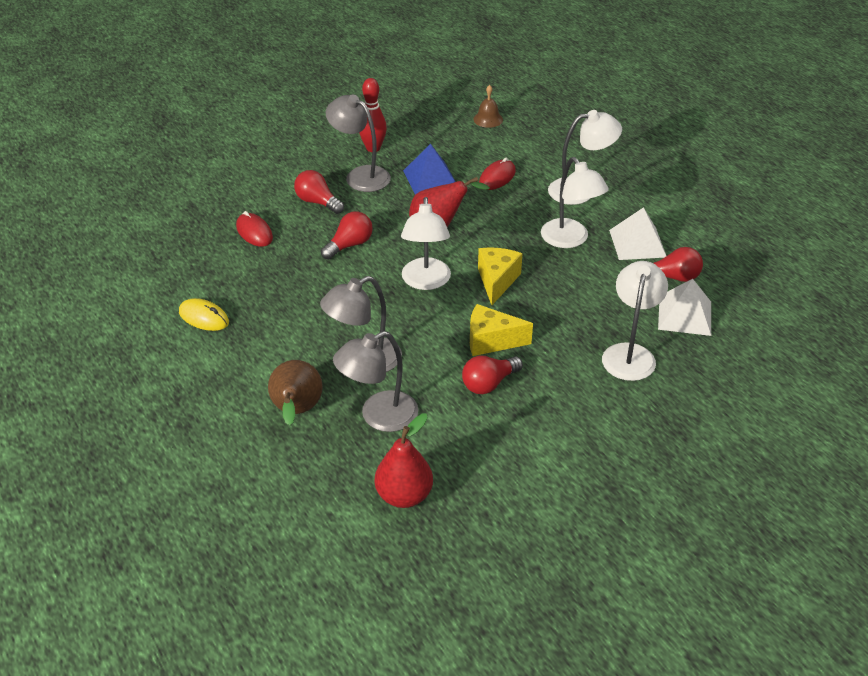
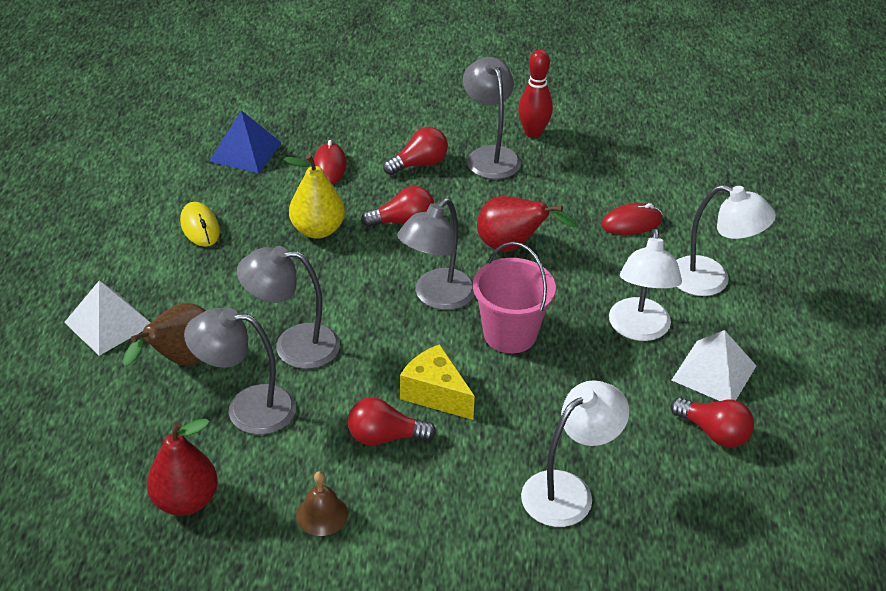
camera: 35 degrees right, 0 degrees up
red light bulb [294,170,344,214] -> red light bulb turned 75 degrees clockwise [383,127,448,175]
white lamp [401,197,451,290] -> grey lamp [397,198,475,310]
blue pyramid [403,144,456,195] -> blue pyramid moved to [209,110,282,173]
brown bell [473,85,503,128] -> brown bell moved to [296,471,348,536]
yellow cheese [478,248,522,305] -> pink bucket [473,242,556,353]
white pyramid [658,279,711,336] -> white pyramid moved to [64,280,151,356]
none -> yellow pear [284,154,345,239]

